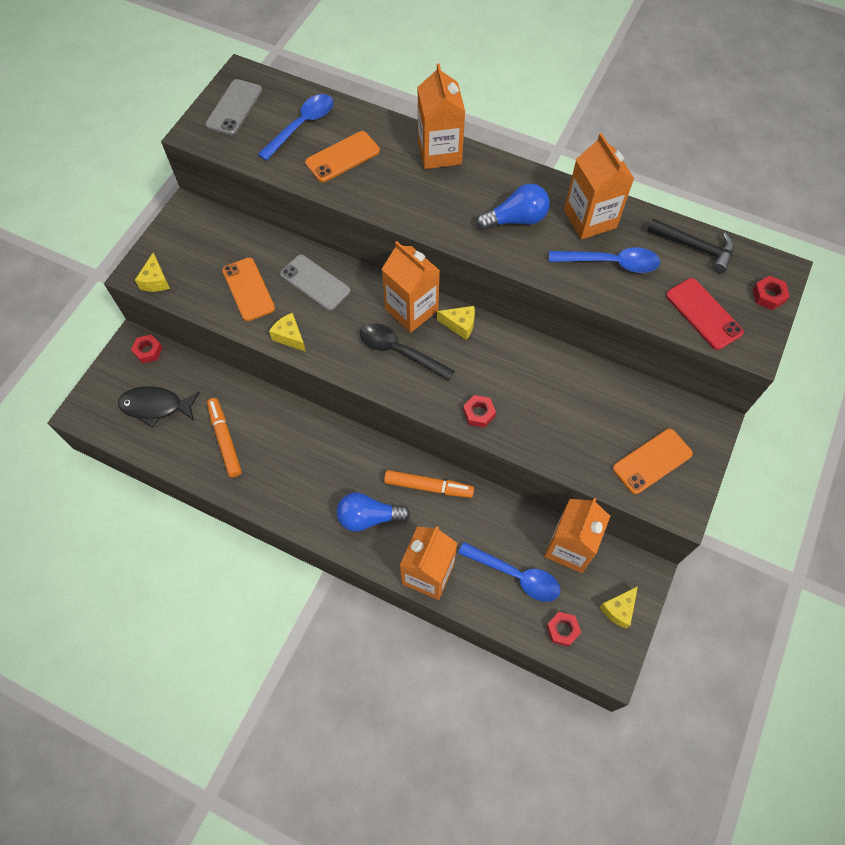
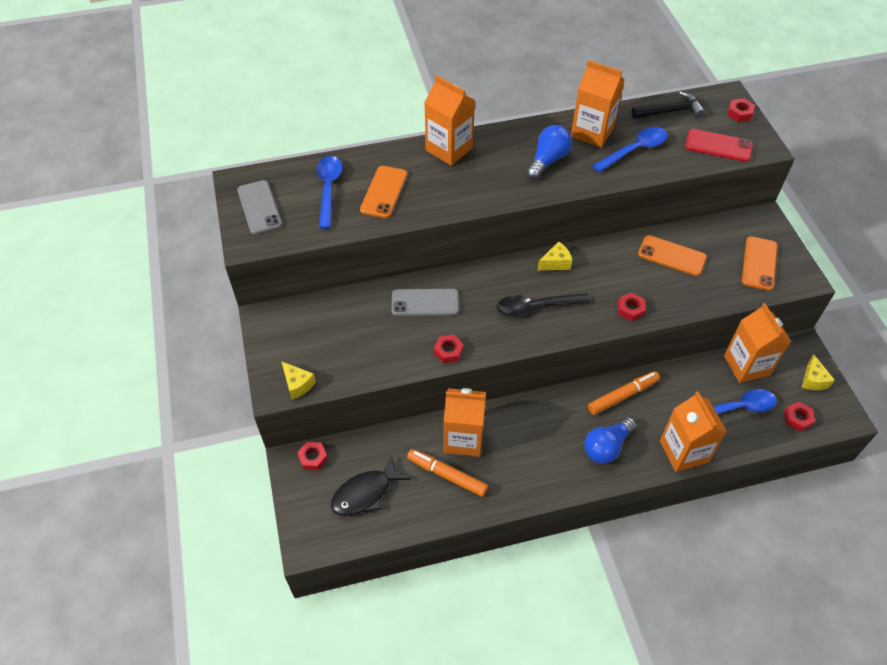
camera: 40 degrees left, 10 degrees down
orange phone [222,258,275,321] -> orange phone moved to [638,235,707,276]
yellow cheese [269,313,306,352] -> red nut [434,335,464,363]
orange carton [382,241,440,333] -> orange carton moved to [444,388,486,457]

